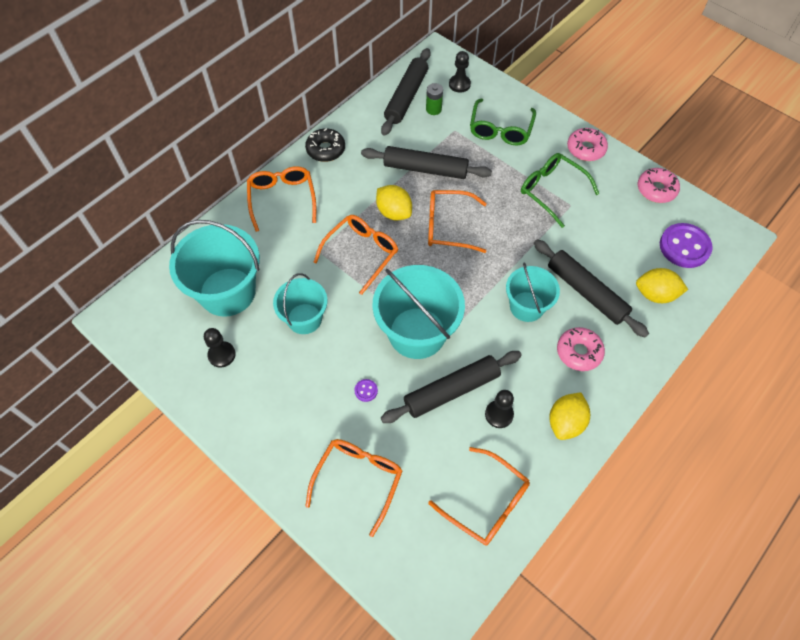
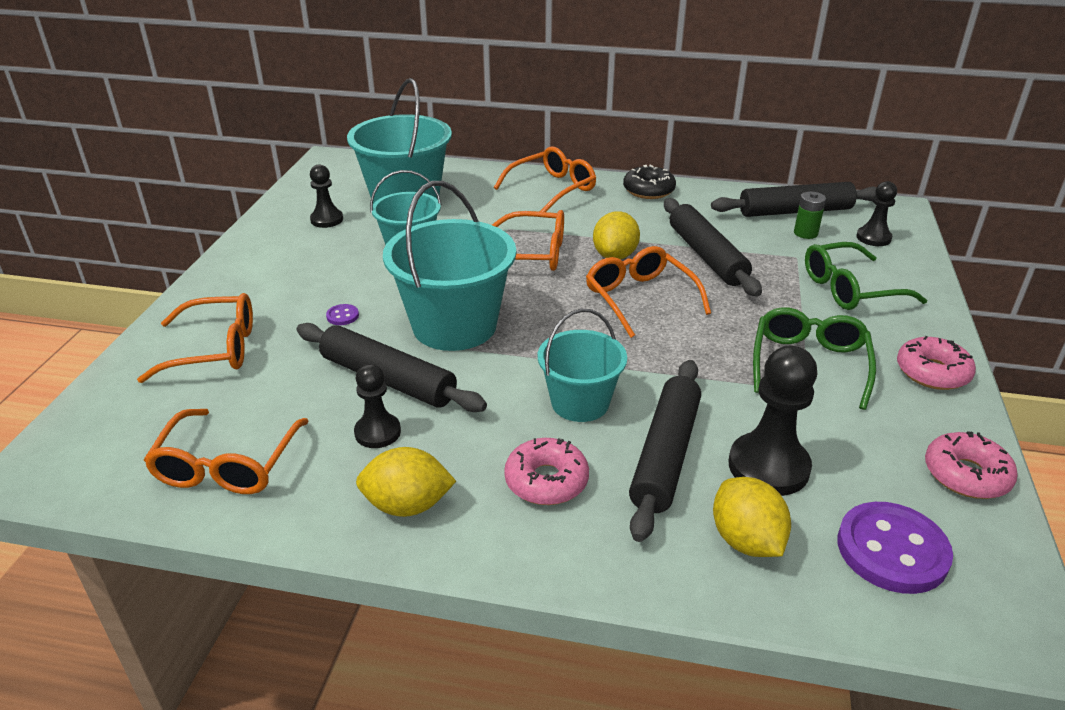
camera: 60 degrees right, 25 degrees down
none -> black pawn [729,346,817,496]

